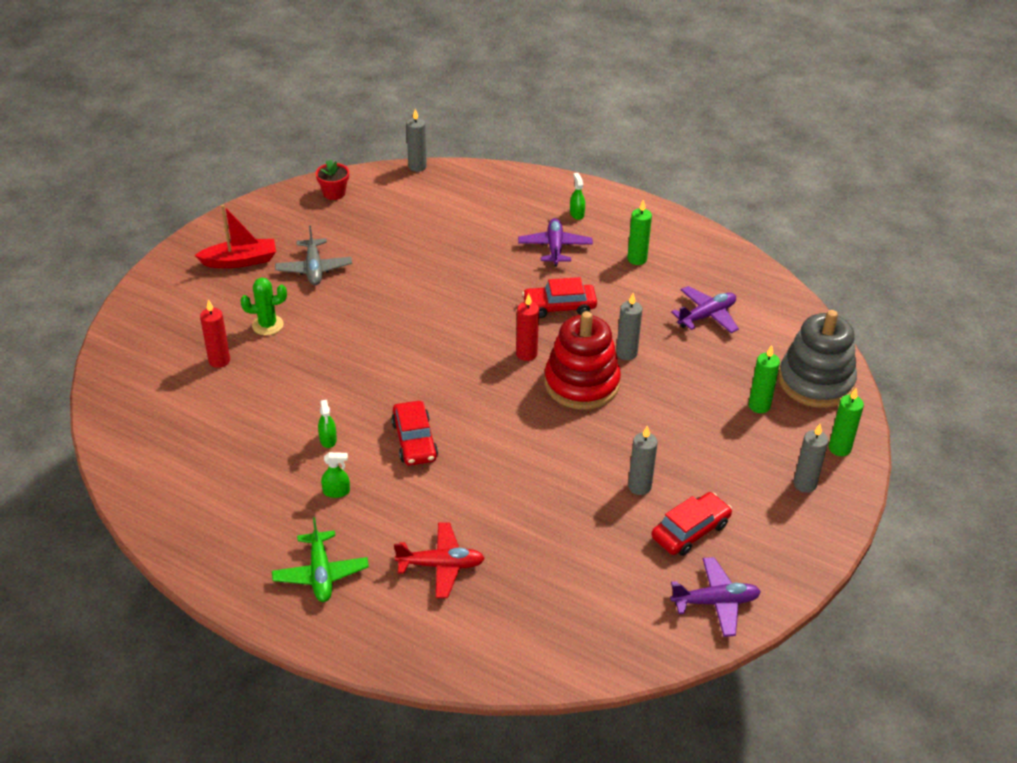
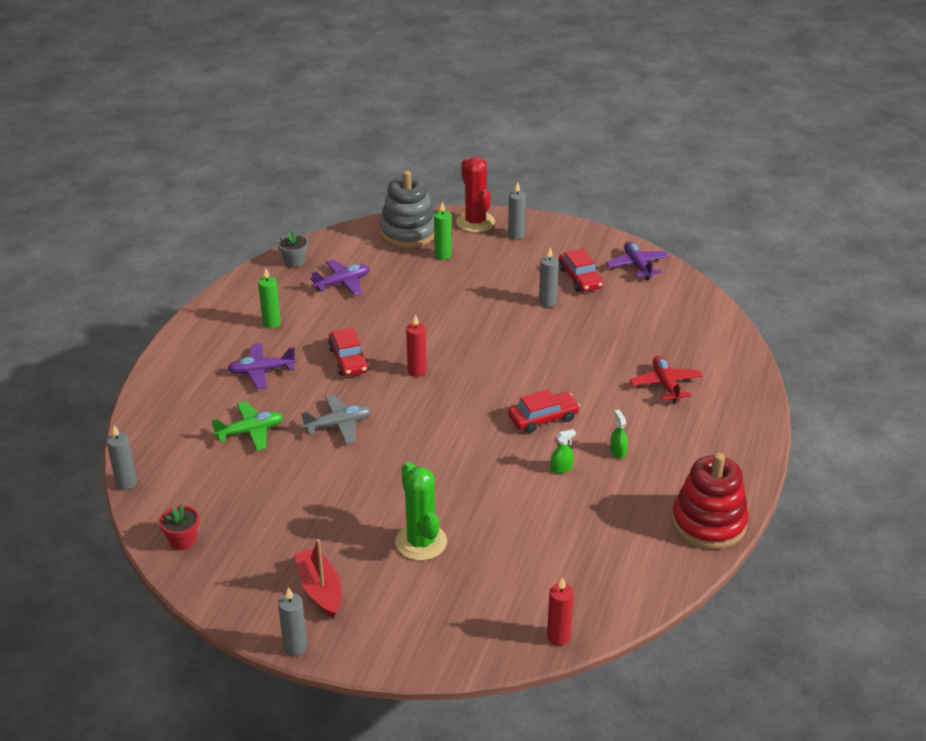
camera: 100 degrees left, 5 degrees down
red candle [200,299,230,368] -> red candle moved to [547,577,574,646]
green cactus [240,277,287,335] -> green cactus [395,462,447,561], size x1.58
green plane [272,517,369,602] -> green plane moved to [211,401,283,451]
grey plane [275,226,352,285] -> grey plane moved to [301,395,372,444]
red stacking toy [544,311,621,410] -> red stacking toy moved to [672,453,749,549]
green spray bottle [570,173,585,220] -> none
grey candle [616,293,642,360] -> grey candle moved to [278,587,307,656]
red car [651,492,732,556] -> red car turned 150 degrees counterclockwise [559,248,603,292]
purple plane [671,286,739,333] -> purple plane turned 105 degrees clockwise [310,259,370,296]
green candle [829,388,864,456] -> red cactus [456,157,495,232]
none -> grey flower pot [278,230,308,267]

